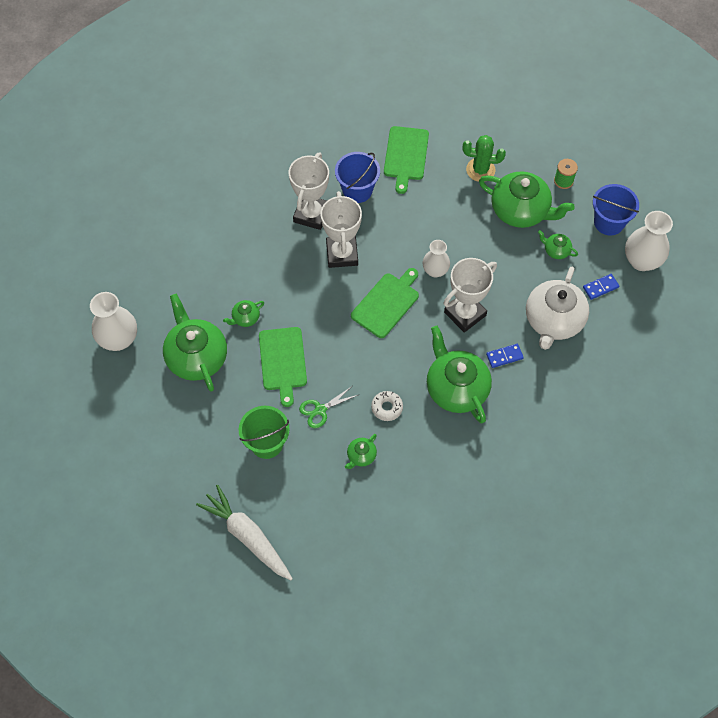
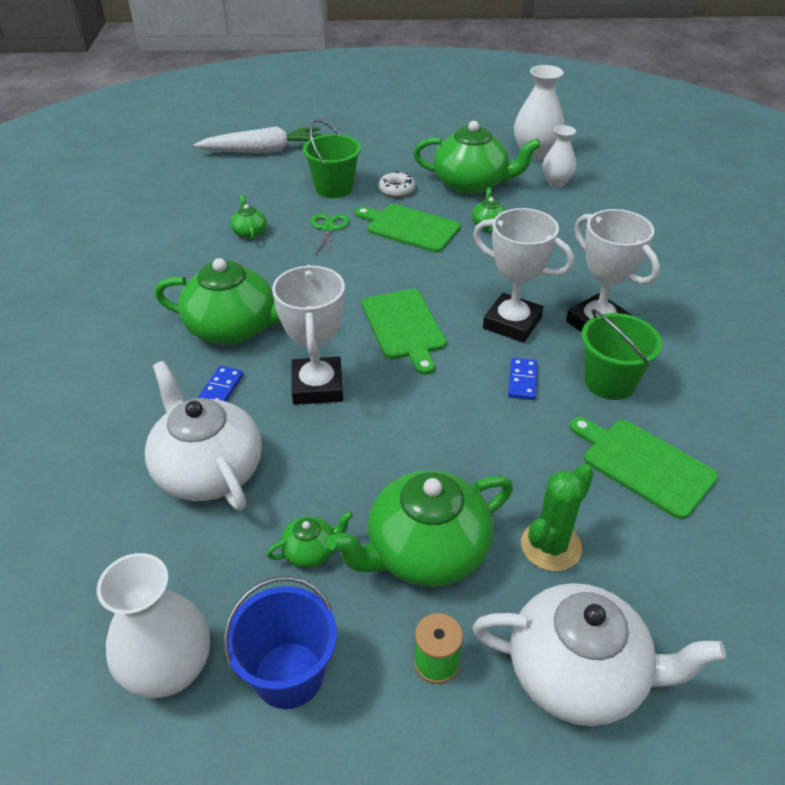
camera: 125 degrees right, 20 degrees down
blue bucket [335,152,380,203] -> green bucket [581,309,662,400]
white donut [371,391,403,421] -> white donut moved to [379,171,415,197]
white vase [423,240,450,277] -> white vase moved to [543,125,576,187]
blue domino [583,274,619,300] -> blue domino moved to [508,358,538,400]
none -> white teapot [472,583,726,726]

